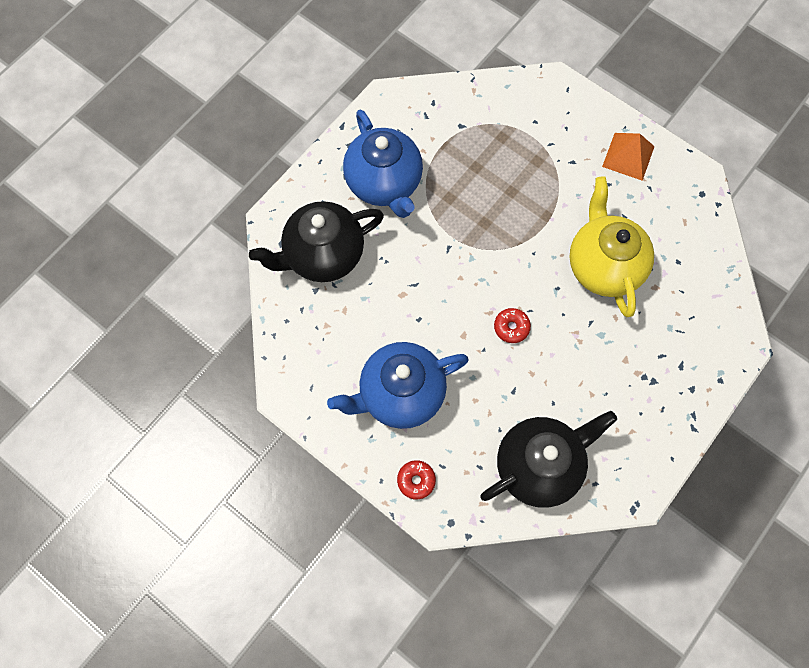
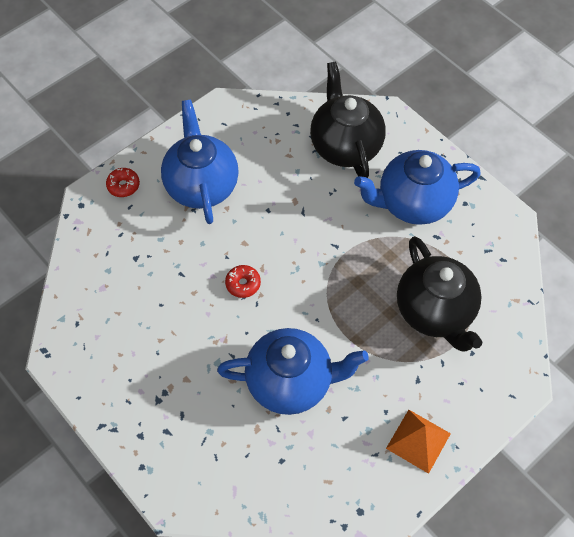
camera: 100 degrees right, 10 degrees down
black teapot [480,411,617,508] -> black teapot moved to [397,236,482,352]
yellow teapot [569,177,654,317] -> blue teapot [217,328,369,415]

